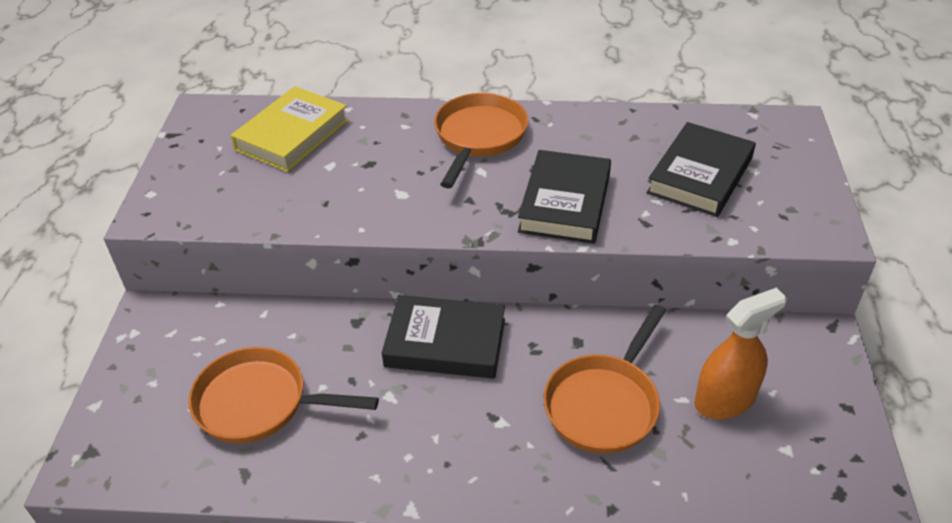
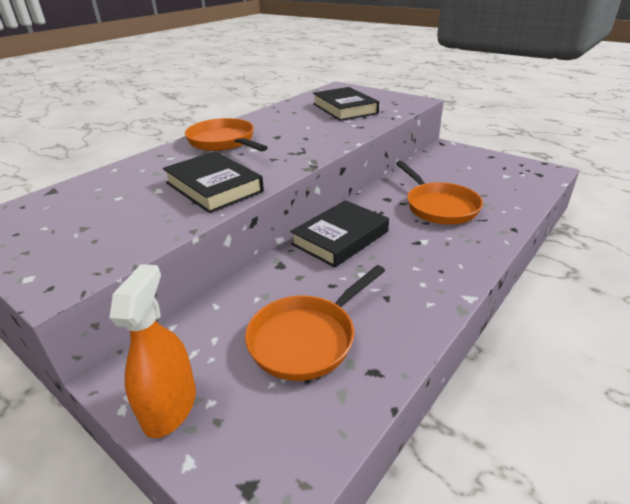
camera: 55 degrees left, 10 degrees down
yellow book [231,86,349,172] -> none
black book [518,150,611,244] -> black book moved to [163,151,264,213]
orange spray bottle [694,288,787,419] -> orange spray bottle moved to [109,264,196,438]

